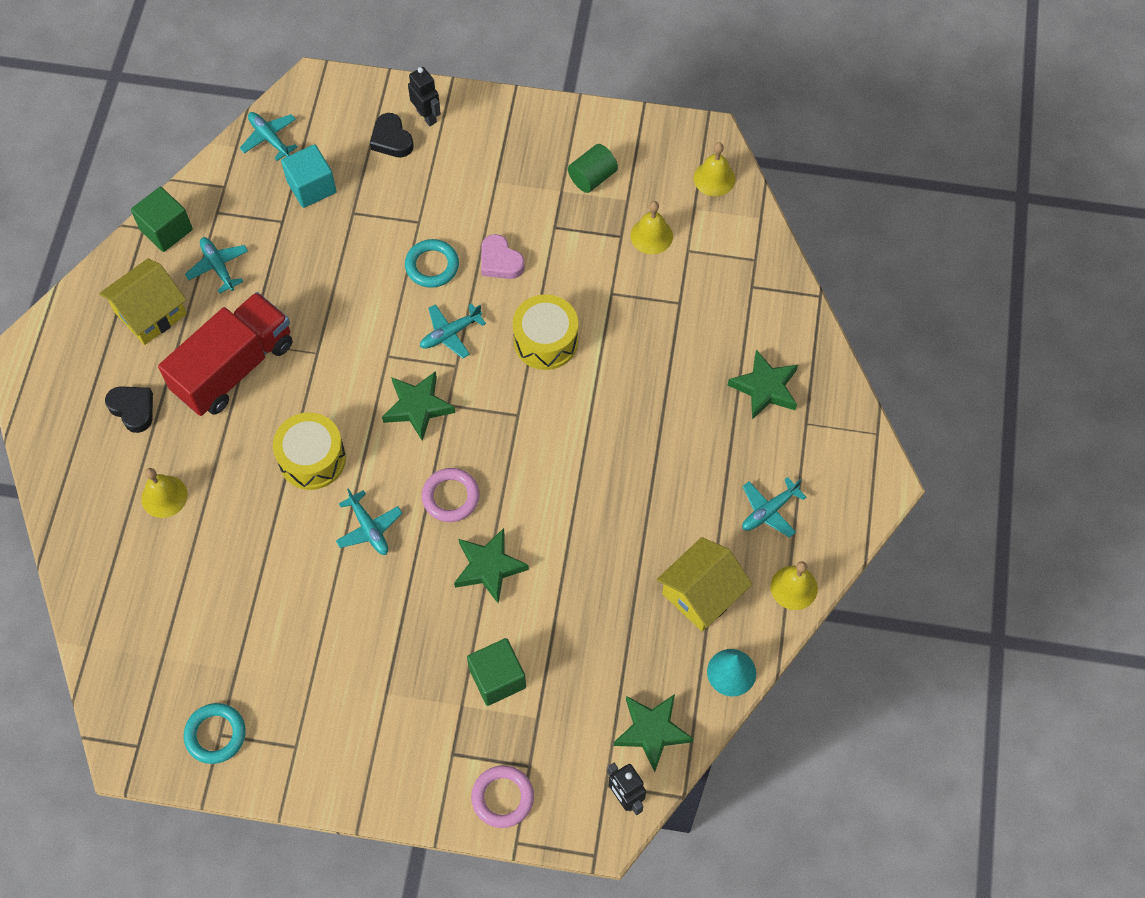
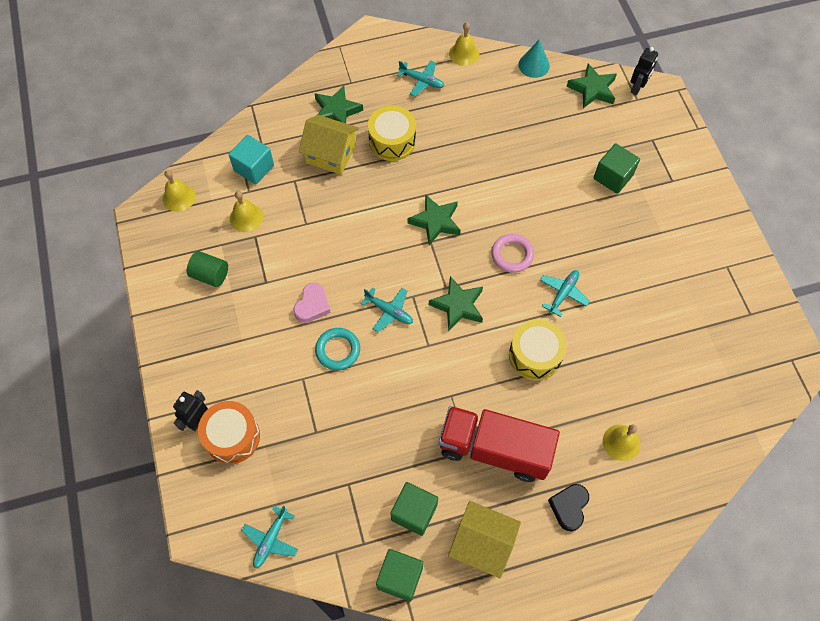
camera: 115 degrees left, 0 degrees up
turquoise ring [184,703,246,764] -> none
turquoise plane [185,237,248,294] -> green cube [390,482,438,536]
turquoise cube [281,144,337,208] -> turquoise cube moved to [228,135,274,185]
black heart [370,113,414,157] -> orange drum [198,401,260,464]
green star [454,528,529,603] -> green star moved to [408,194,461,245]
pink ring [471,765,534,828] -> none
yellow drum [512,294,578,370] -> yellow drum moved to [368,105,416,161]
yellow house [656,537,752,631] -> yellow house moved to [299,115,359,175]

